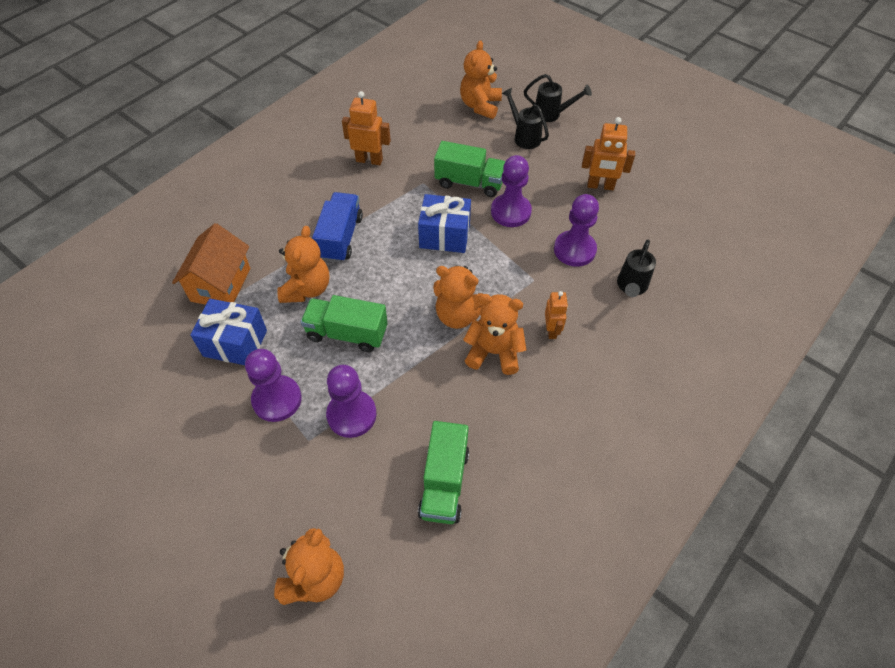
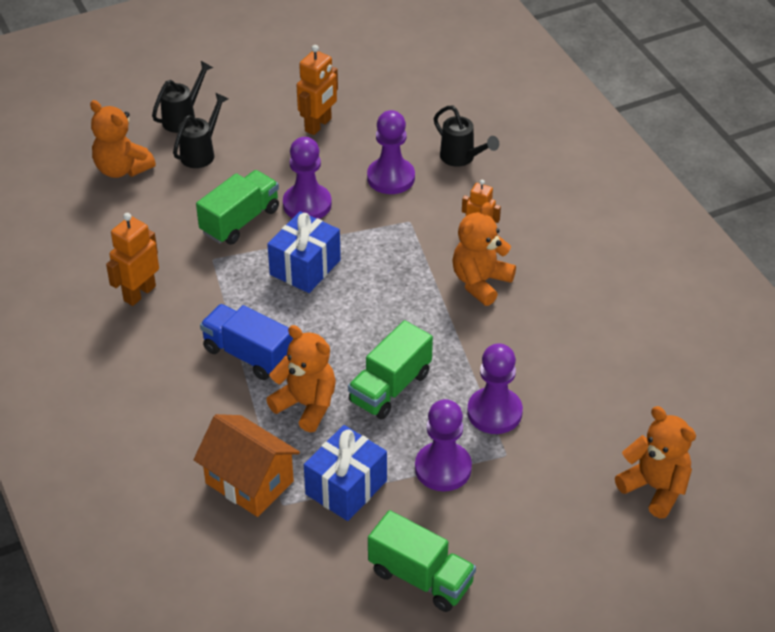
camera: 65 degrees left, 10 degrees down
green truck [418,421,469,524] -> green truck moved to [368,510,476,612]
orange teddy bear [433,265,482,329] -> none
black watering can [502,88,549,149] -> black watering can turned 135 degrees clockwise [173,93,228,168]

